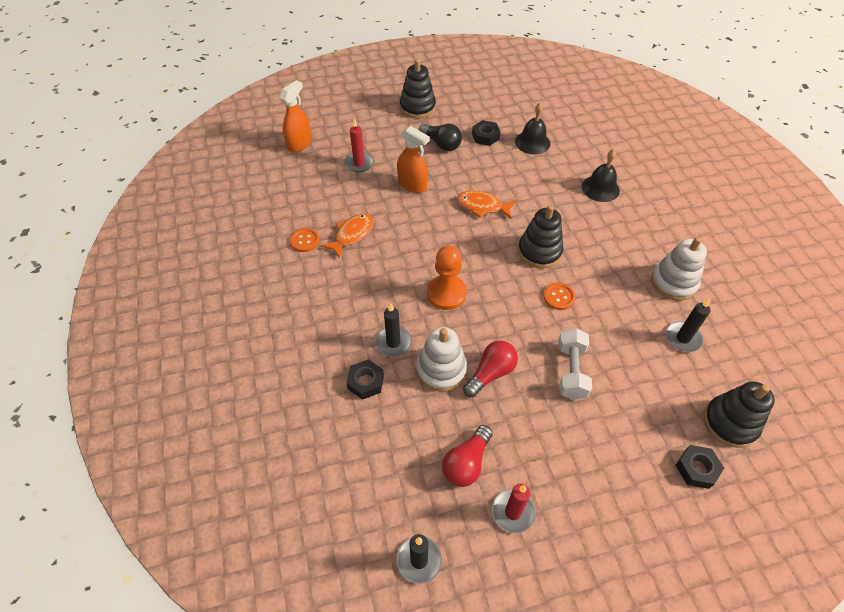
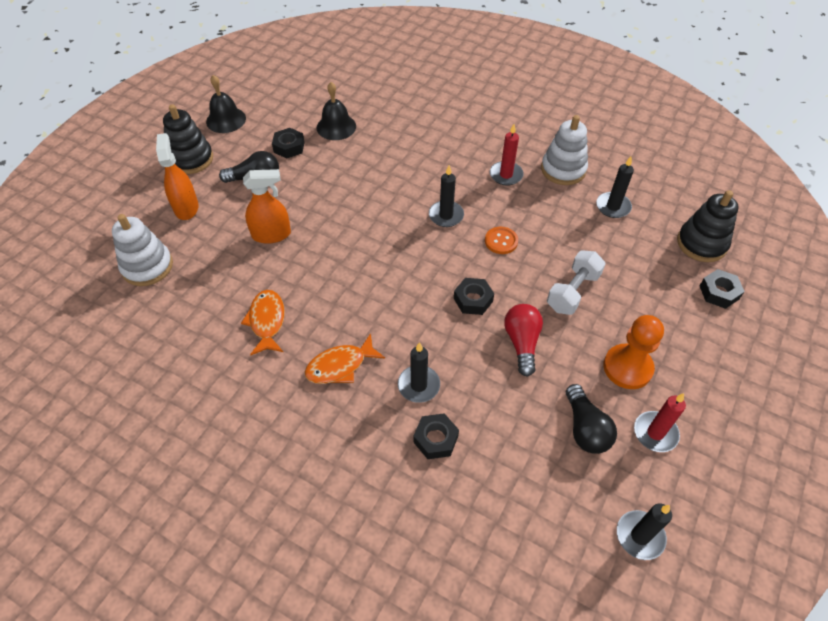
camera: 45 degrees left, 0 degrees up
orange spray bottle [279,80,312,152] -> orange spray bottle moved to [156,133,199,220]
orange button [290,228,320,252] -> none
red candle [345,118,374,173] -> red candle moved to [490,124,524,186]
white stacking toy [416,327,467,392] -> white stacking toy moved to [112,214,173,286]
orange pawn [427,245,467,310] -> orange pawn moved to [604,315,664,389]
red light bulb [442,425,493,487] -> black light bulb [566,384,617,454]
orange fish [457,191,516,219] -> orange fish moved to [305,333,385,384]
black stacking toy [518,205,563,268] -> black candle [429,165,464,227]
white dumbbell [558,328,592,400] -> white dumbbell turned 75 degrees clockwise [547,251,606,315]
black bell [582,149,620,202] -> black bell moved to [206,75,246,133]
none -> black nut [454,278,494,315]

